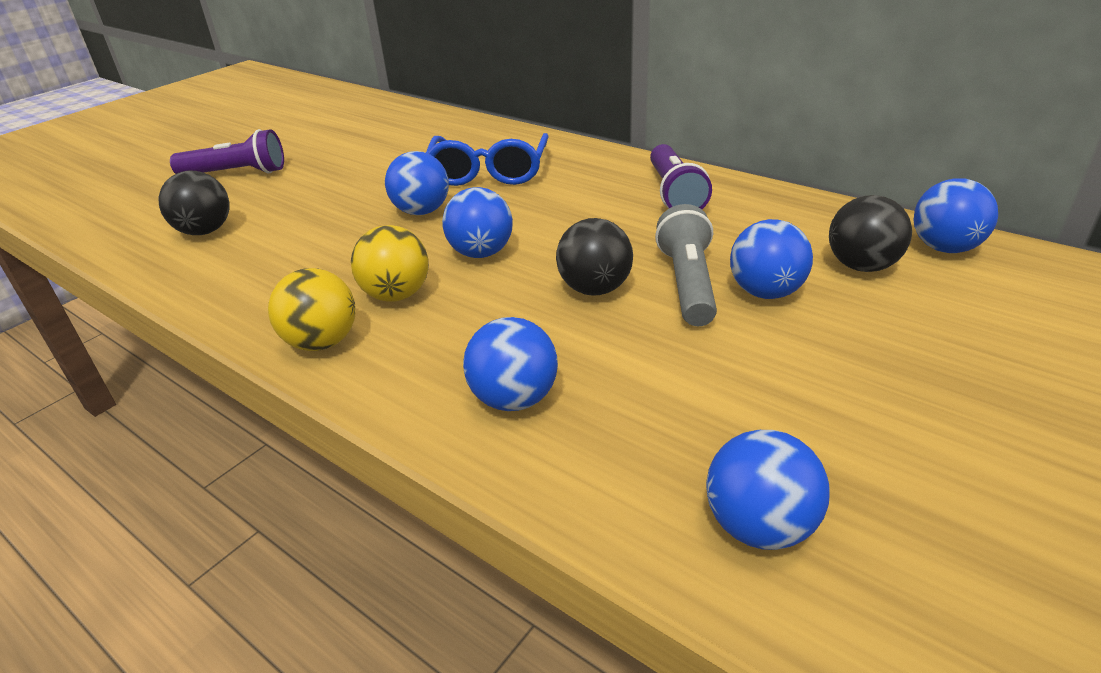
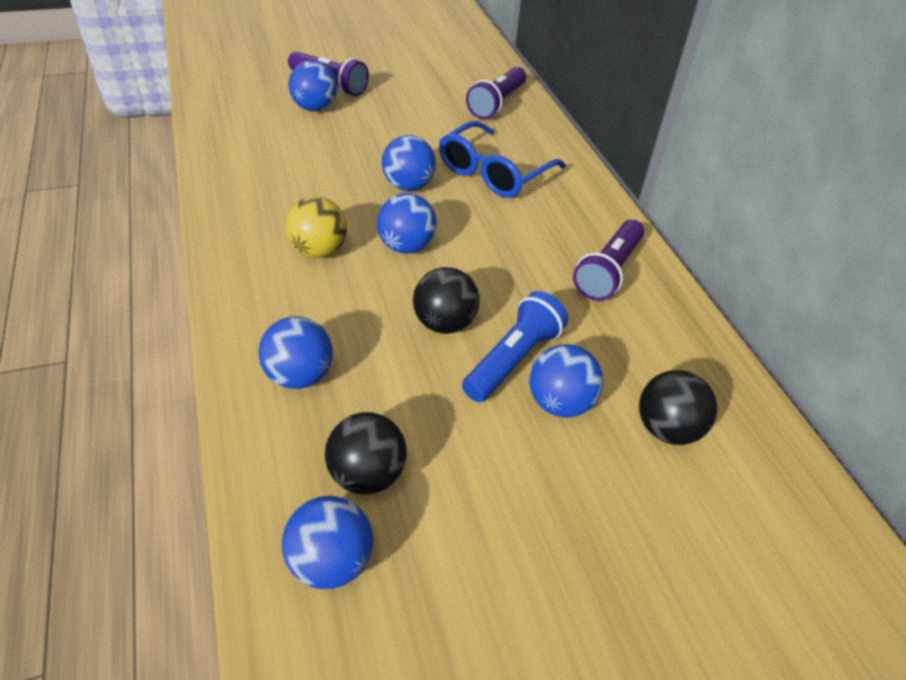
camera: 30 degrees right, 10 degrees up
black ball [158,171,230,235] -> black ball moved to [325,412,407,495]
yellow ball [268,268,356,351] -> none
grey flashlight [655,204,717,326] -> blue flashlight [462,291,568,402]
blue ball [914,178,998,253] -> blue ball moved to [288,61,337,111]
none -> purple flashlight [466,67,526,119]

